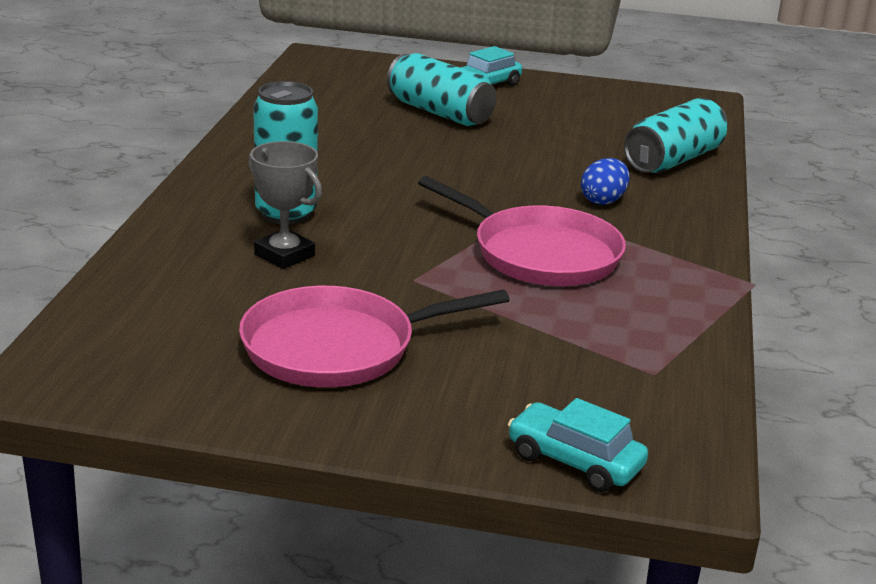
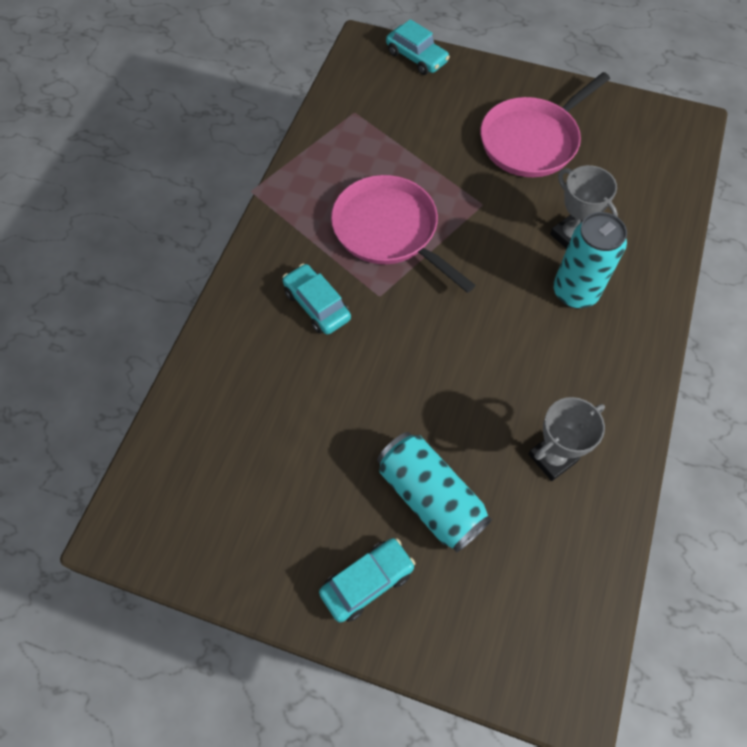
camera: 170 degrees left, 35 degrees up
pink pan [239,286,510,387] -> pink pan turned 150 degrees clockwise [480,72,610,177]
blue egg [581,158,630,205] -> turquoise car [283,264,351,334]
turquoise can [624,98,728,173] -> none
none -> grey trophy [528,397,605,481]

